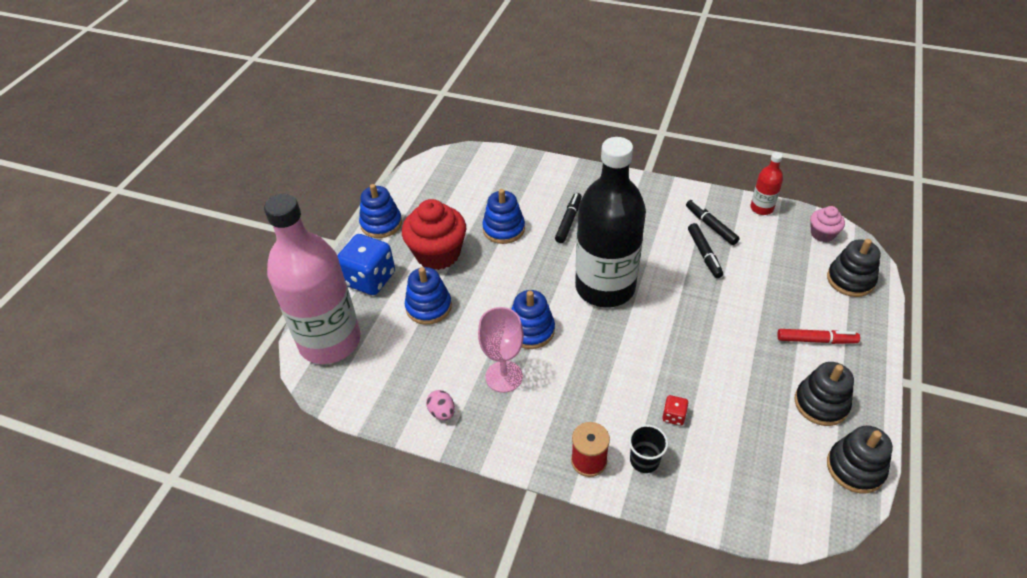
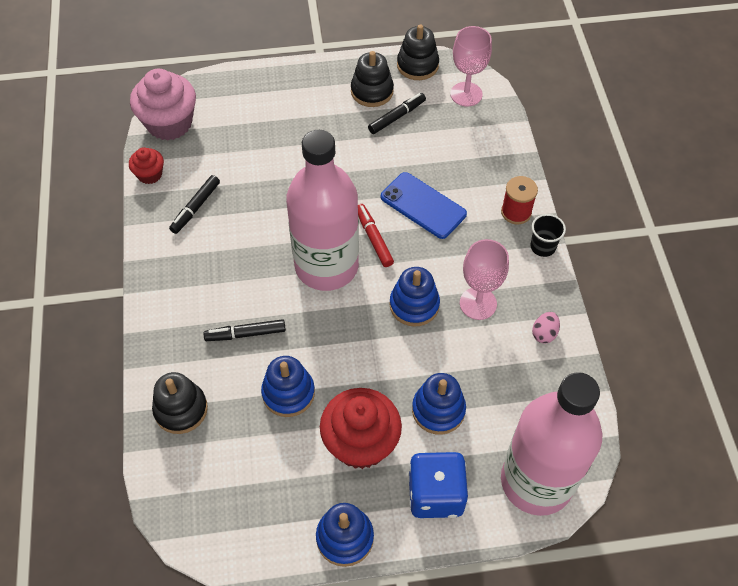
camera: 120 degrees left, 10 degrees up
black bottle [575,137,646,307] -> pink bottle [286,130,359,291]
black cup [629,425,668,473] -> black cup moved to [530,214,566,257]
red dice [662,395,689,426] -> none
black marker [688,223,723,278] -> black marker moved to [368,93,426,134]
red bottle [750,152,783,215] -> red cupcake [129,147,164,184]
red marker [777,329,860,344] -> red marker moved to [358,204,394,267]
pink cupcake [810,206,845,242] -> pink cupcake [130,69,196,140], size x1.93
black stacking toy [827,239,881,297] -> black stacking toy moved to [152,372,208,434]
none -> blue phone [381,172,467,239]
none -> pink goblet [450,26,492,106]

